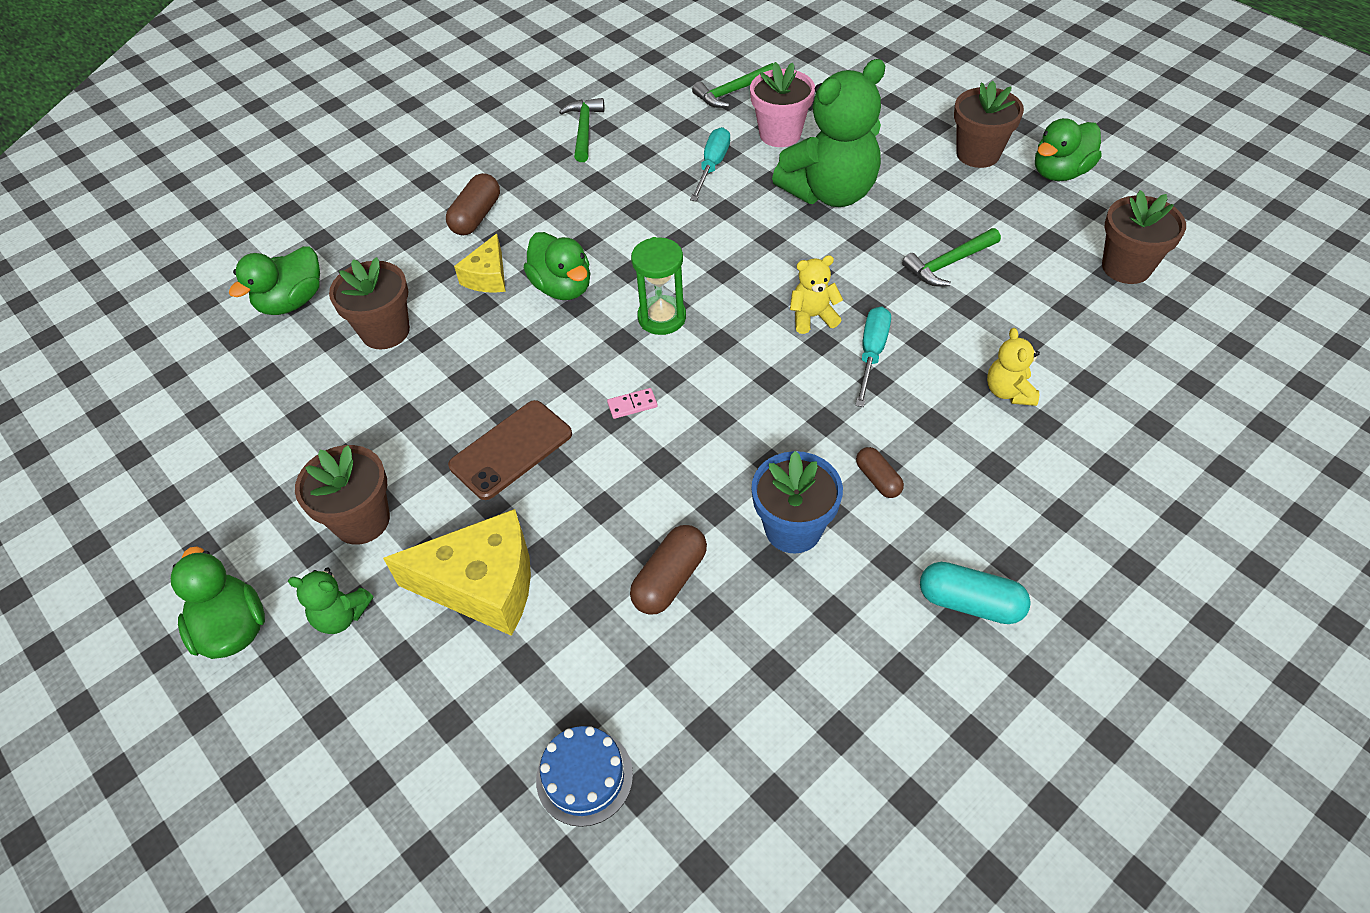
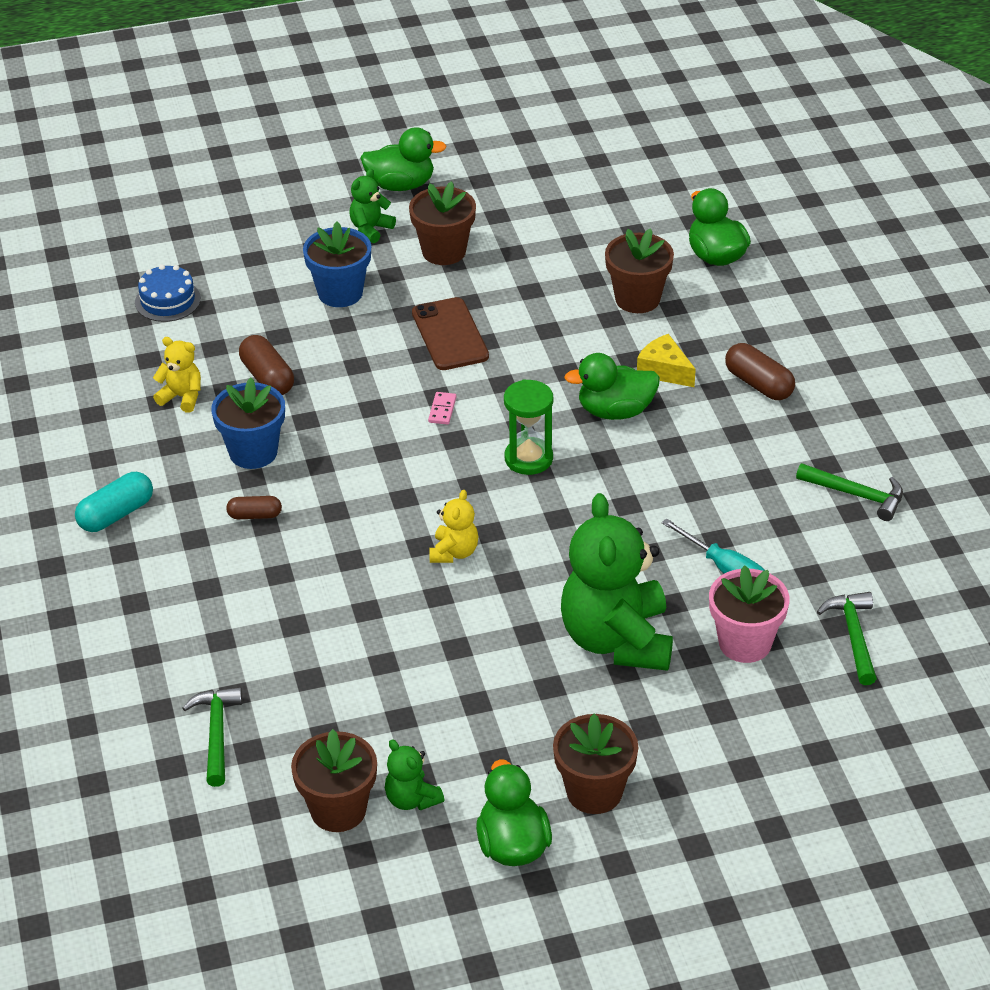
camera: 115 degrees right, 10 degrees down
yellow cheese [383,509,531,636] -> blue flower pot [303,221,371,307]
turquoise screwdriver [855,306,891,407] -> none
green hammer [902,228,1001,287] -> green hammer moved to [182,687,242,787]
yellow teddy bear [987,328,1040,406] -> yellow teddy bear moved to [153,337,201,413]
none -> green teddy bear [385,739,444,810]

